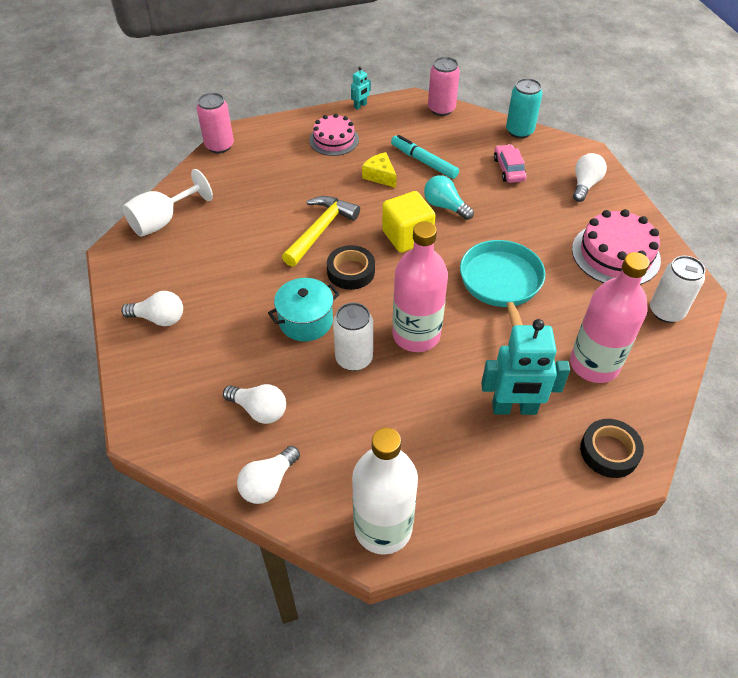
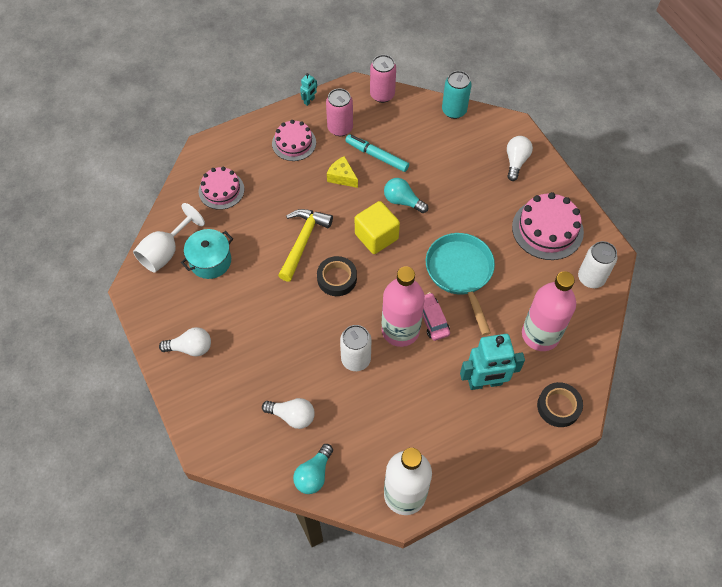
camera: 10 degrees left, 10 degrees up
pink can [197,92,234,153] -> pink can moved to [326,88,353,136]
white light bulb [237,446,300,504] -> turquoise light bulb [293,444,333,494]
turquoise pot [268,278,340,341] -> turquoise pot moved to [181,229,233,279]
pink car [494,144,527,183] -> pink car moved to [422,292,450,341]
none -> pink cake [199,167,244,210]

